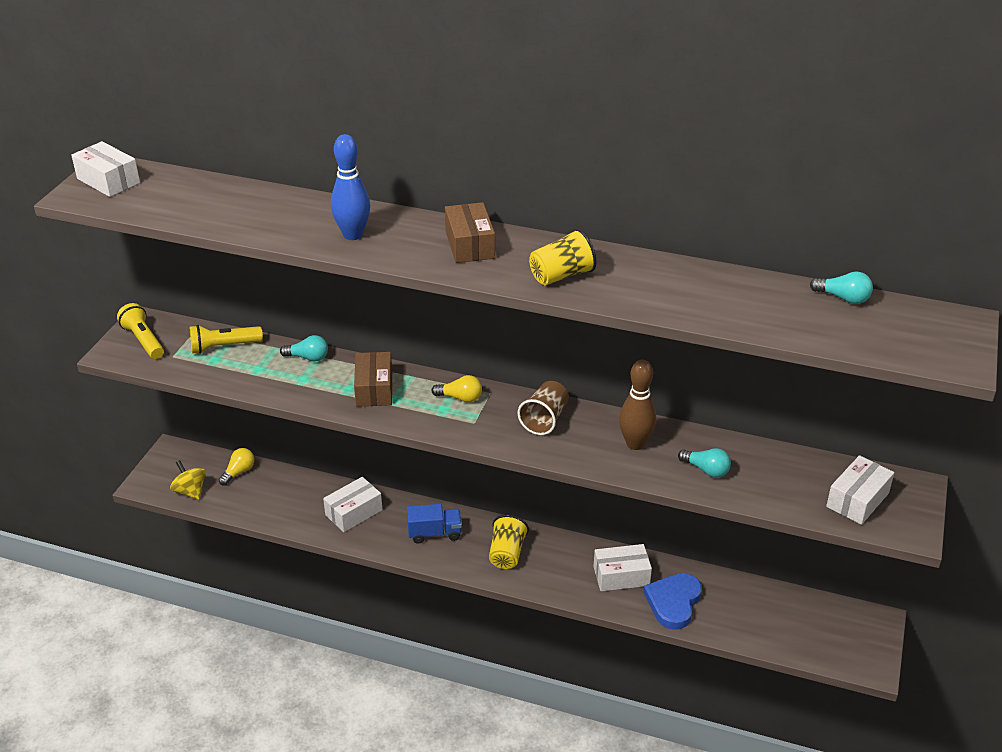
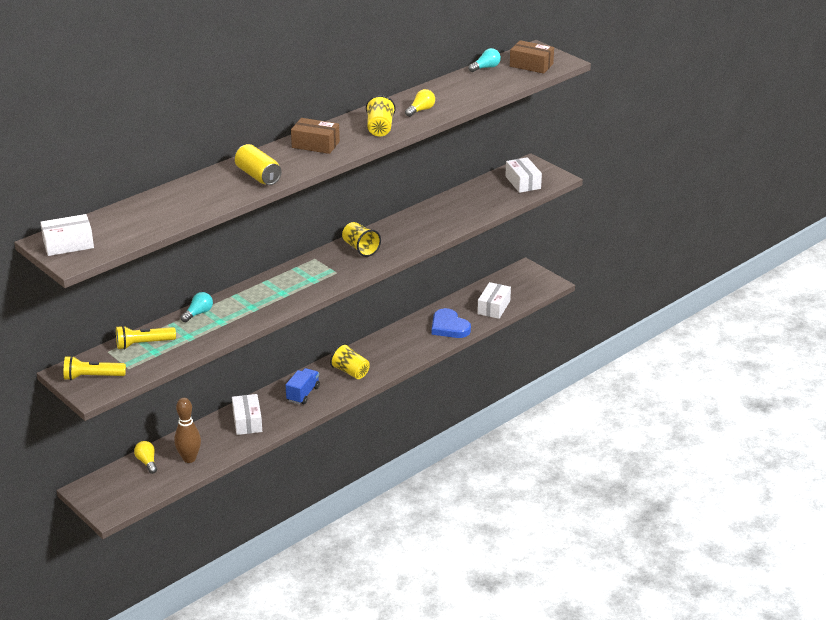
camera: 60 degrees left, 5 degrees down
yellow spinning top [170,460,206,500] -> none
yellow flashlight [190,325,263,354] -> yellow flashlight turned 60 degrees clockwise [116,325,176,350]
blue bowling pin [331,134,370,240] -> yellow can [235,144,282,185]
brown box [354,352,392,407] -> brown box moved to [510,40,554,74]
yellow light bulb [431,375,482,403] -> yellow light bulb moved to [405,89,435,117]
brown cup [518,381,569,435] -> yellow cup [342,222,381,257]
white box [593,544,652,591] -> white box moved to [477,282,511,319]
brown bowling pin [619,359,656,450] -> brown bowling pin moved to [174,398,201,463]
turquoise light bulb [678,448,731,478] -> none

